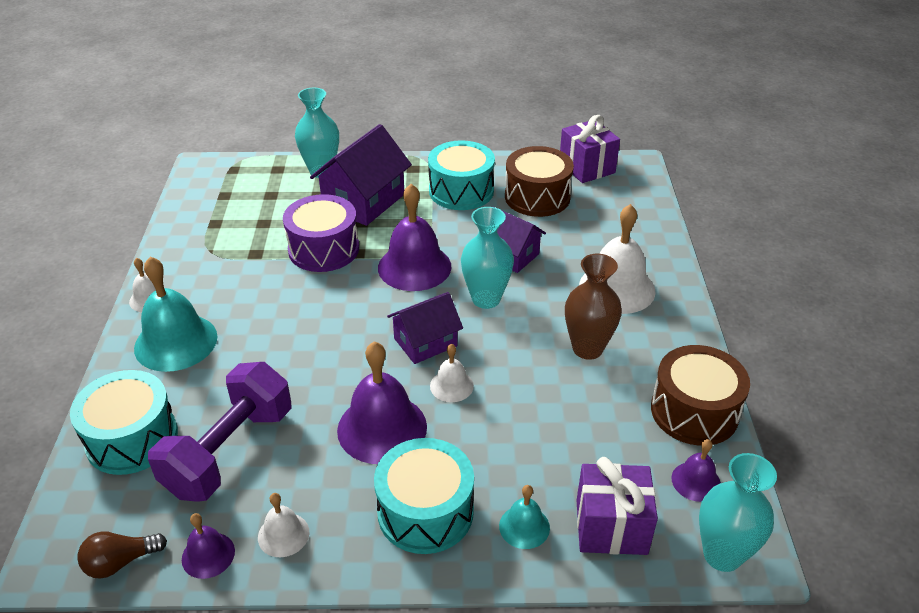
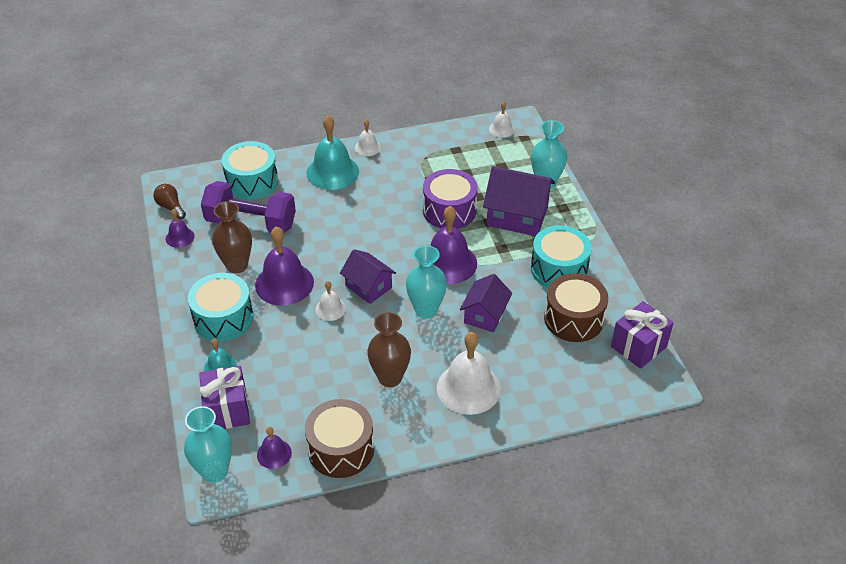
camera: 75 degrees right, 5 degrees up
white bell [258,493,309,557] -> white bell moved to [489,101,515,138]
none -> brown vase [212,201,252,274]

